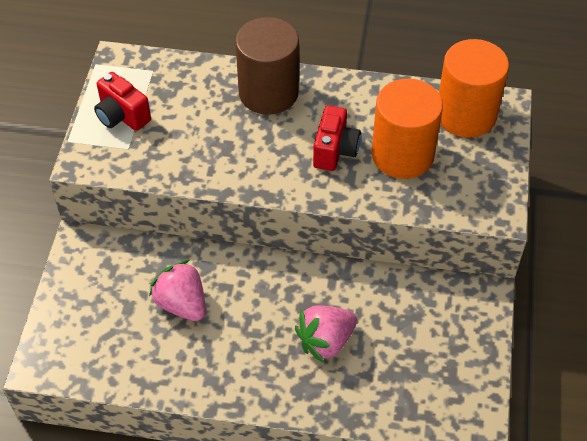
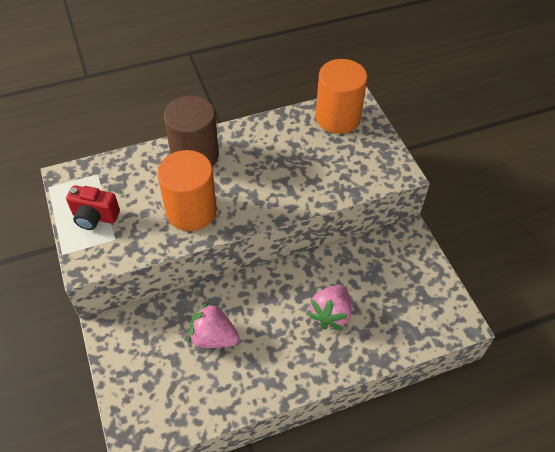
camera: 30 degrees left, 0 degrees up
red camera [313,105,361,171] -> none
orange cylinder [372,79,443,179] -> orange cylinder moved to [157,150,217,231]

